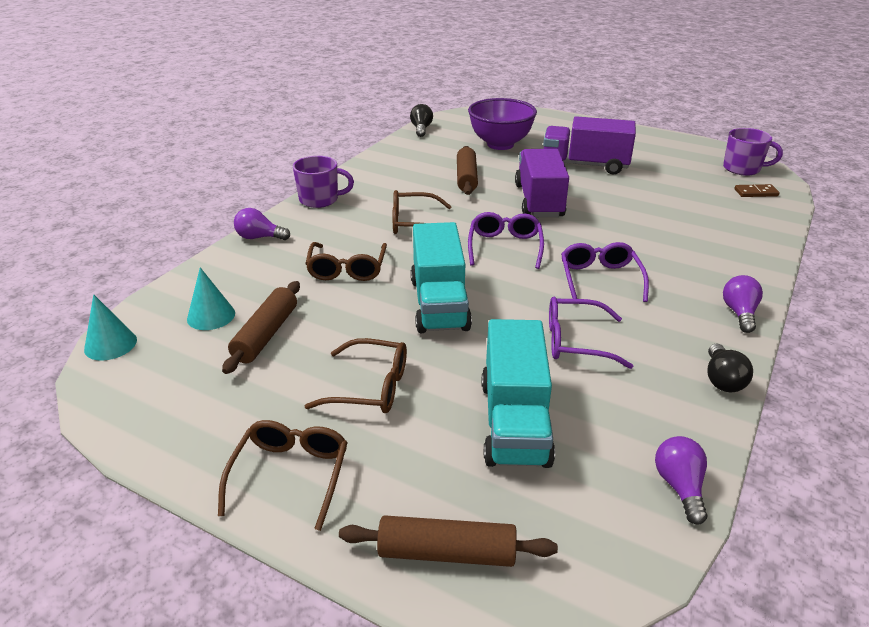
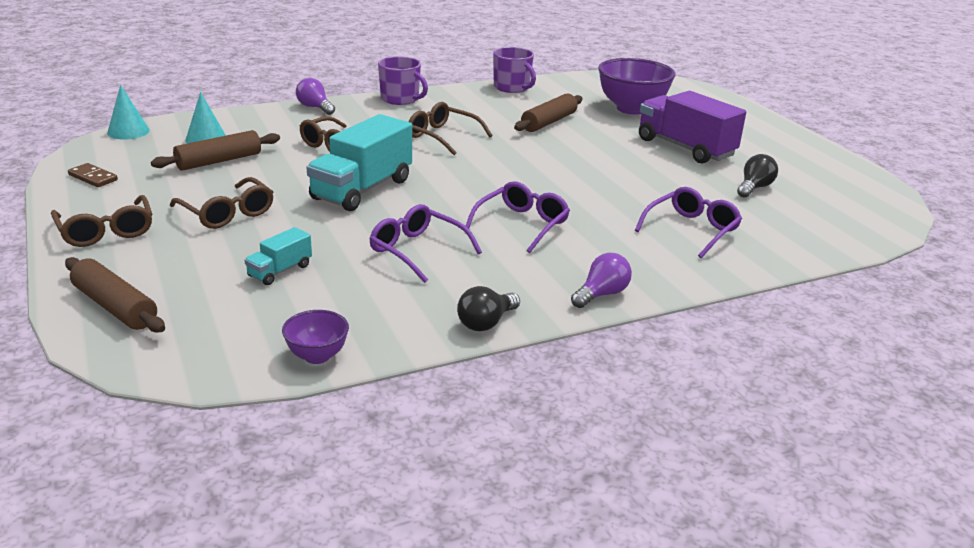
camera: 35 degrees right, 5 degrees down
brown glasses [218,420,348,531] -> brown glasses turned 105 degrees clockwise [51,195,152,247]
black light bulb [410,104,433,137] -> black light bulb moved to [737,154,778,198]
purple glasses [468,212,544,269] -> purple glasses moved to [635,187,742,258]
turquoise truck [482,319,555,468] -> turquoise truck [244,227,312,285], size x0.48
purple truck [515,149,569,217] -> none
purple light bulb [655,436,708,525] -> purple bowl [282,310,349,364]
purple mug [723,128,783,176] -> purple mug moved to [493,47,536,93]
brown domino [734,184,780,197] -> brown domino moved to [68,163,118,187]

